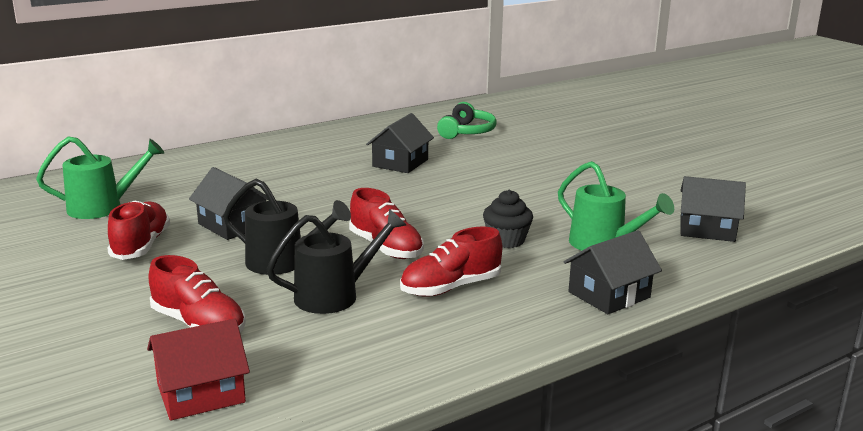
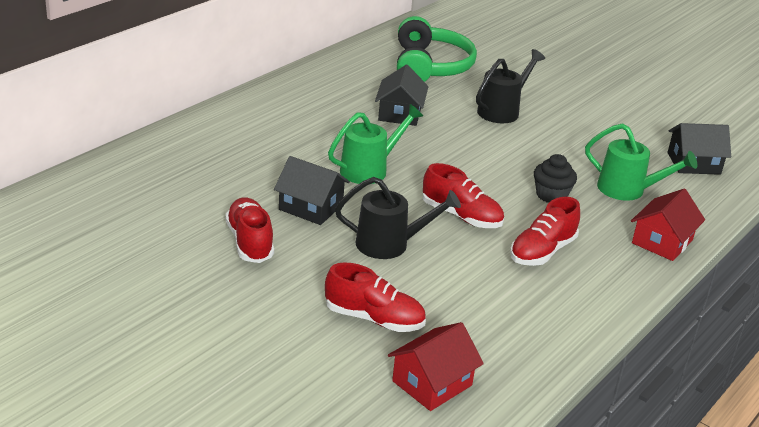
camera: 20 degrees left, 10 degrees up
green watering can [36,136,164,219] -> green watering can moved to [328,104,423,184]
black watering can [267,209,407,314] -> black watering can moved to [476,49,545,123]
green headphones [437,102,497,139] -> green headphones [397,16,477,82], size x1.59
black house [563,230,662,314] -> red house [631,189,705,261]

